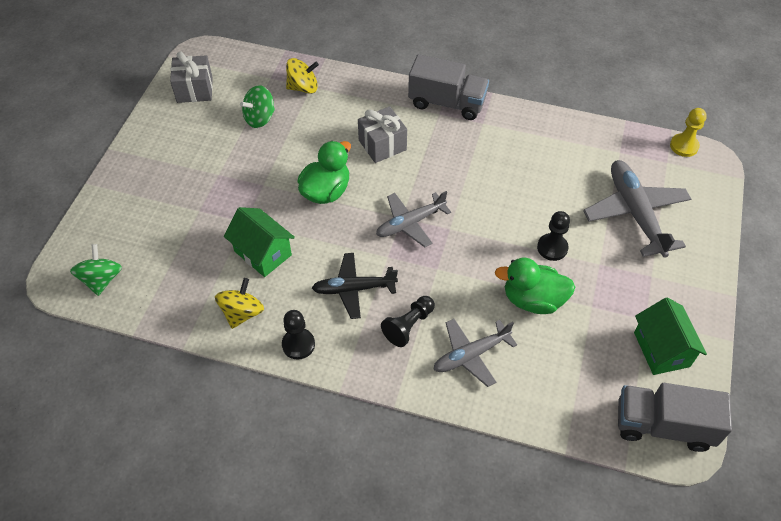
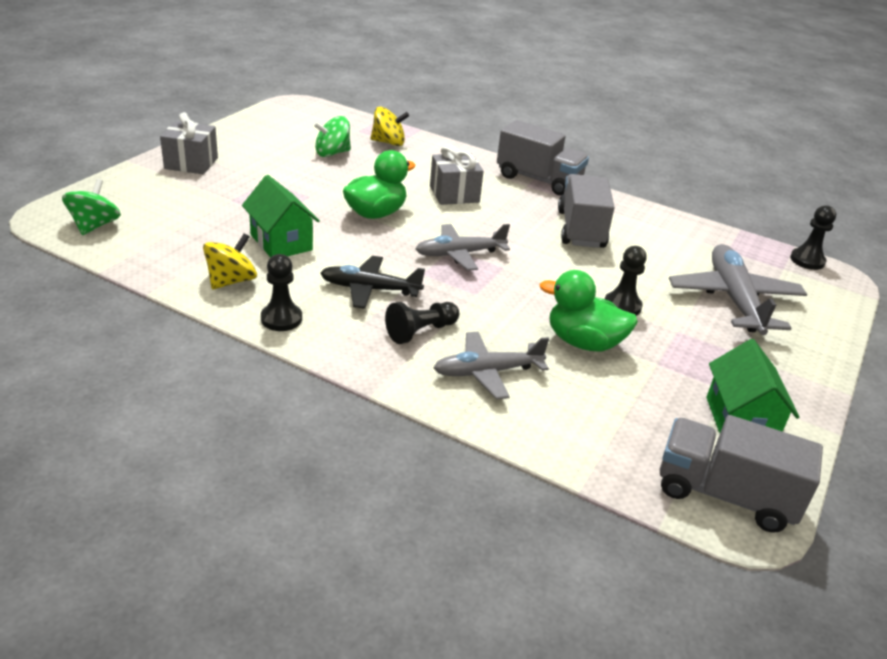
camera: 10 degrees right, 20 degrees down
grey gift [170,51,213,103] -> grey gift moved to [160,112,218,174]
yellow pawn [670,108,707,157] -> black pawn [790,205,836,270]
none -> grey truck [558,174,615,248]

